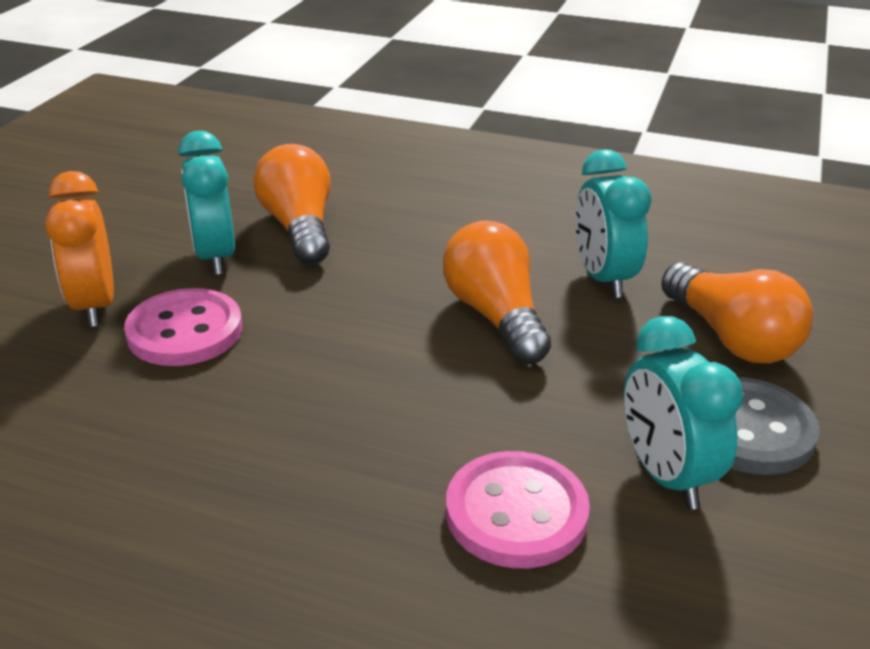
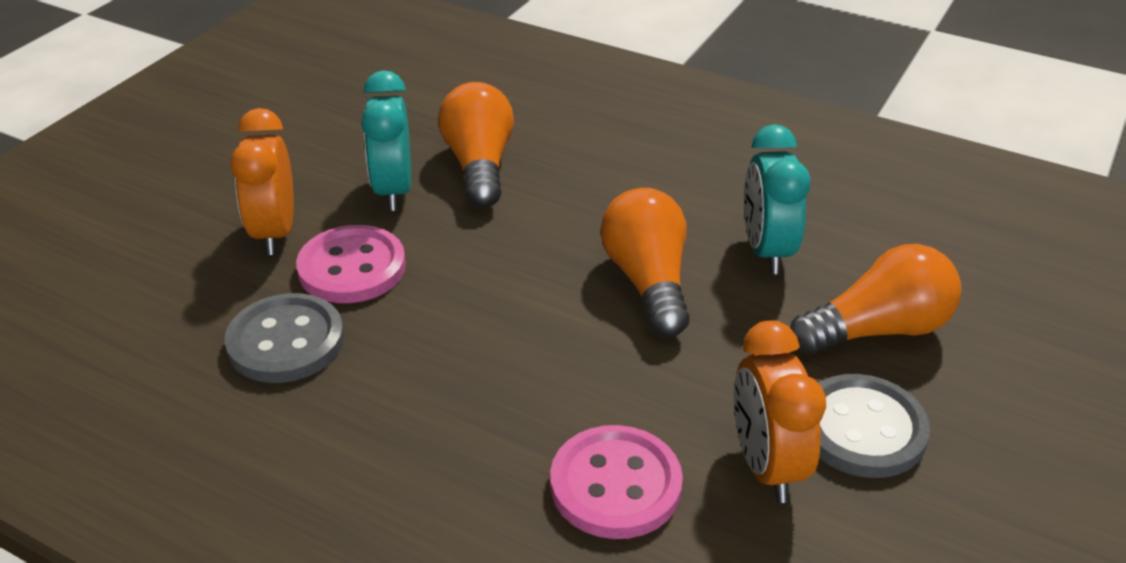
camera: 10 degrees right, 5 degrees up
turquoise clock [624,316,743,509] -> orange clock [734,321,826,503]
orange light bulb [661,262,813,363] -> orange light bulb turned 90 degrees counterclockwise [790,244,961,355]
none -> grey button [225,293,344,383]

